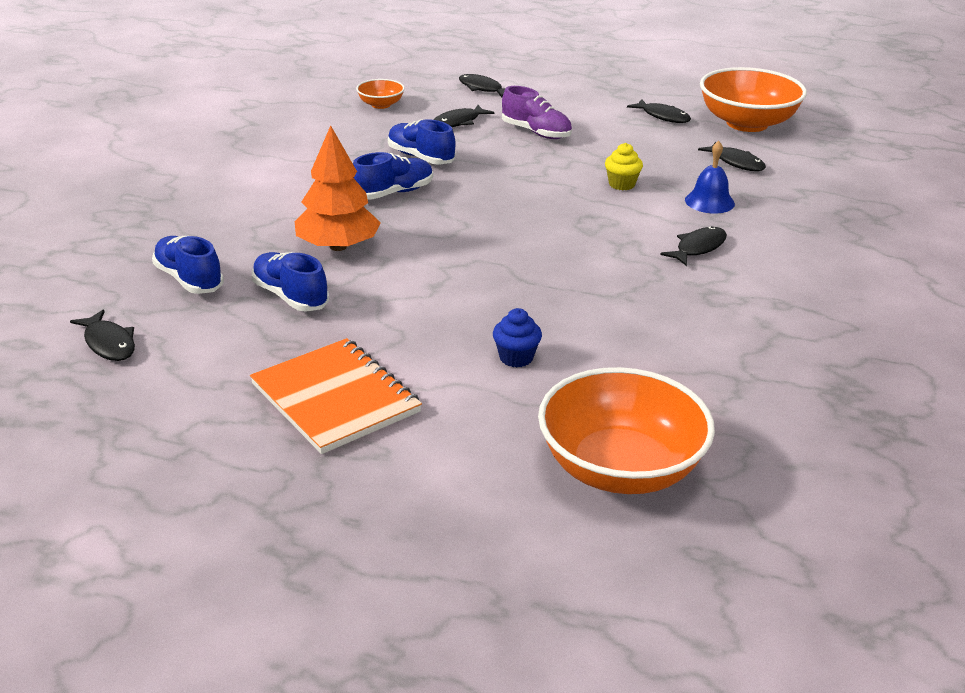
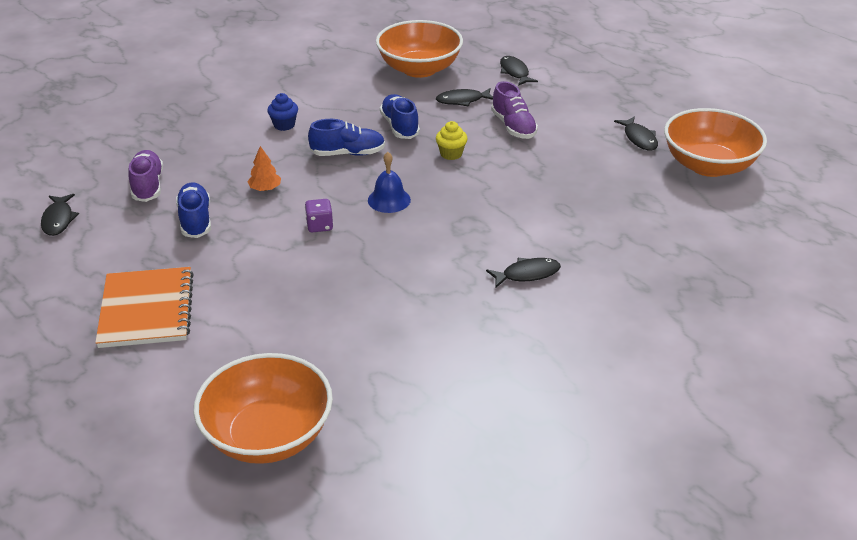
camera: 30 degrees right, 5 degrees up
blue shoe [152,236,224,294] -> purple shoe [128,150,163,202]
orange tree [295,125,381,251] -> orange tree [247,146,281,191], size x0.50
orange bowl [356,79,405,109] -> orange bowl [376,20,463,78], size x2.11
blue cupcake [493,308,542,367] -> blue cupcake moved to [267,93,298,131]
yellow cupcake [605,143,643,190] -> yellow cupcake moved to [436,121,468,160]
blue bell [685,141,735,213] -> blue bell moved to [368,152,411,213]
black fish [698,142,766,171] -> none
none -> purple dice [305,199,333,232]

